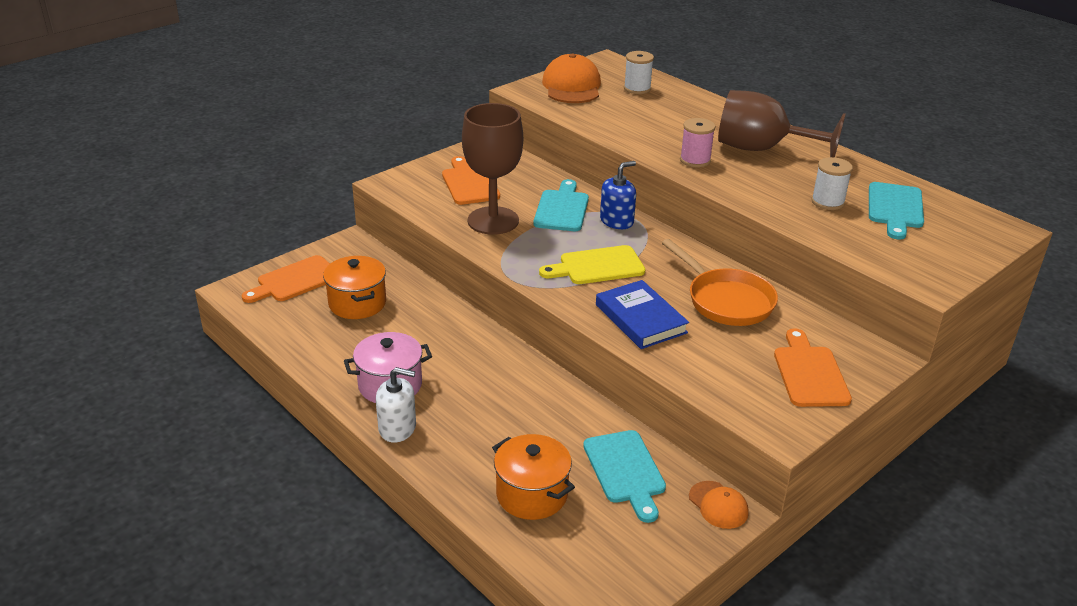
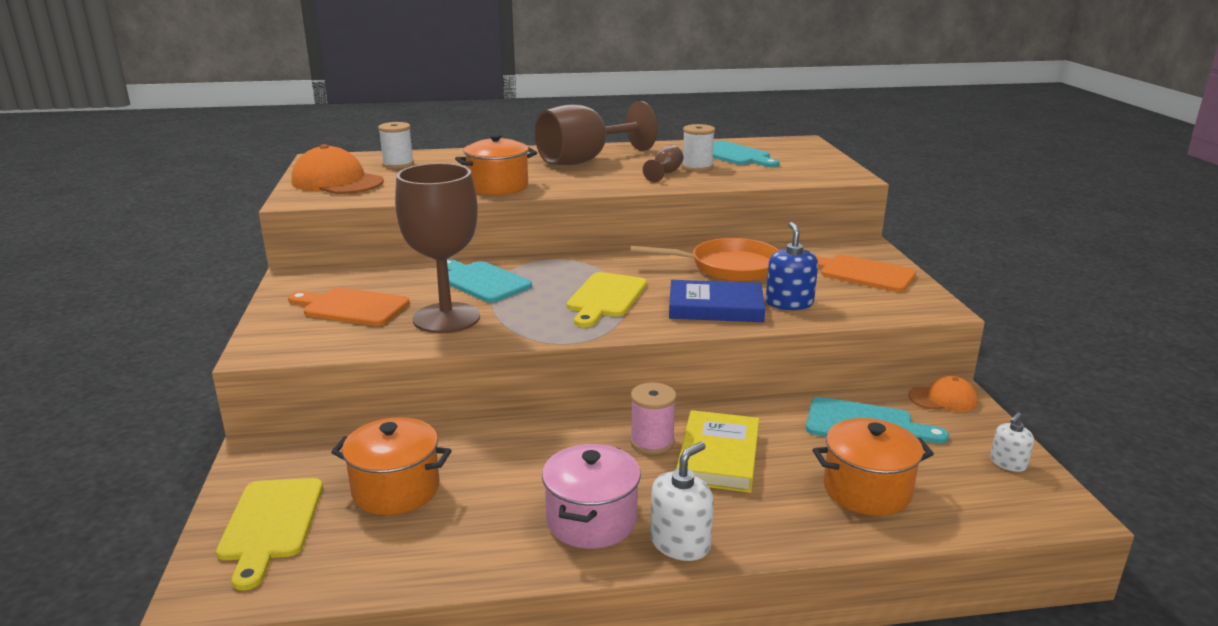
camera: 55 degrees left, 10 degrees down
orange cutting board [242,255,330,303] -> yellow cutting board [216,478,323,591]
blue soap dispenser [600,161,636,229] -> blue soap dispenser moved to [766,222,818,310]
pink spool [680,118,715,167] -> pink spool moved to [630,383,676,454]
none -> orange pot [455,134,537,195]
none -> brown goblet [643,145,683,182]
none -> yellow book [676,410,759,493]
none -> white soap dispenser [990,412,1034,472]

